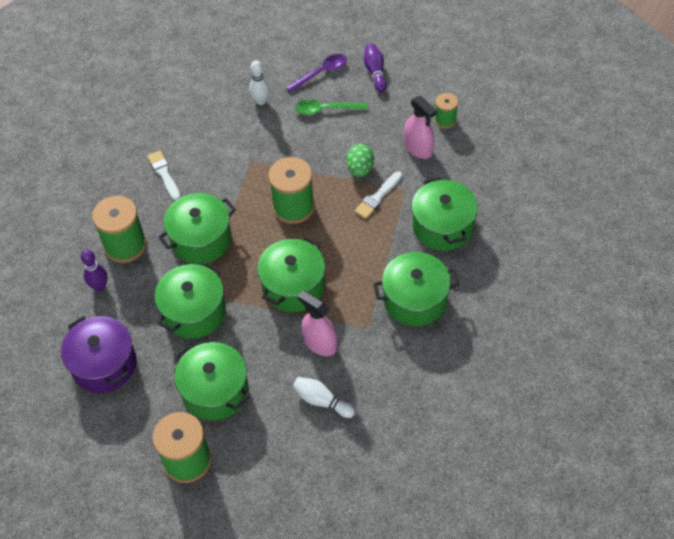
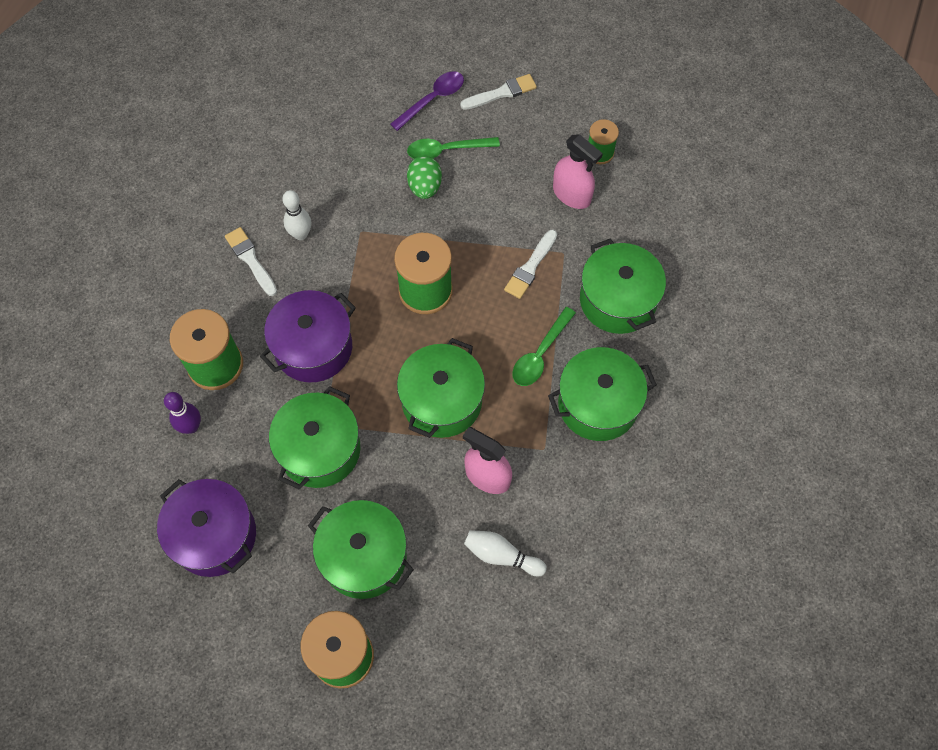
camera: 10 degrees left, 10 degrees up
green pot [158,193,236,264] -> purple pot [260,290,356,382]
white bowling pin [249,60,270,105] -> white bowling pin moved to [282,190,311,240]
green egg [346,144,374,177] -> green egg moved to [407,156,442,199]
purple bowling pin [364,43,386,92] -> white brush [460,74,537,110]
none -> green spoon [512,307,576,386]

